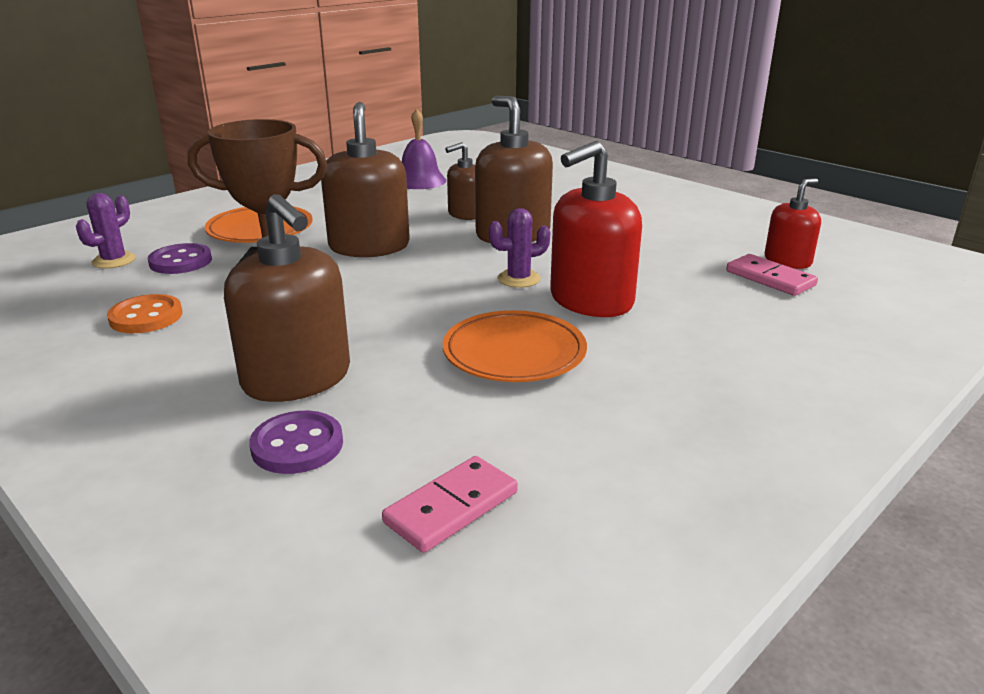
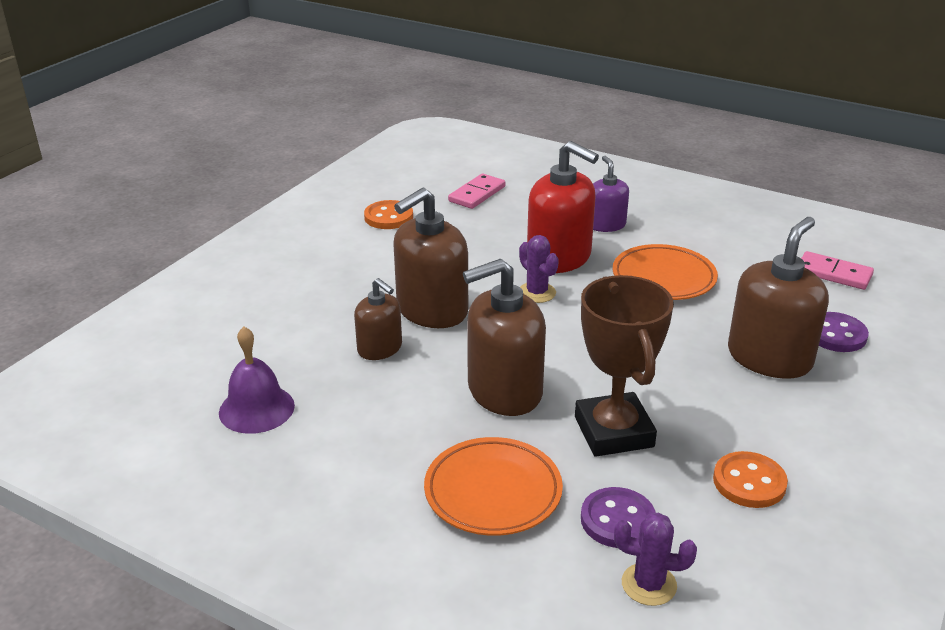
camera: 105 degrees left, 5 degrees up
red soap dispenser [765,178,821,269] -> none
none -> orange button [364,200,413,229]
none -> purple soap dispenser [593,156,629,232]

